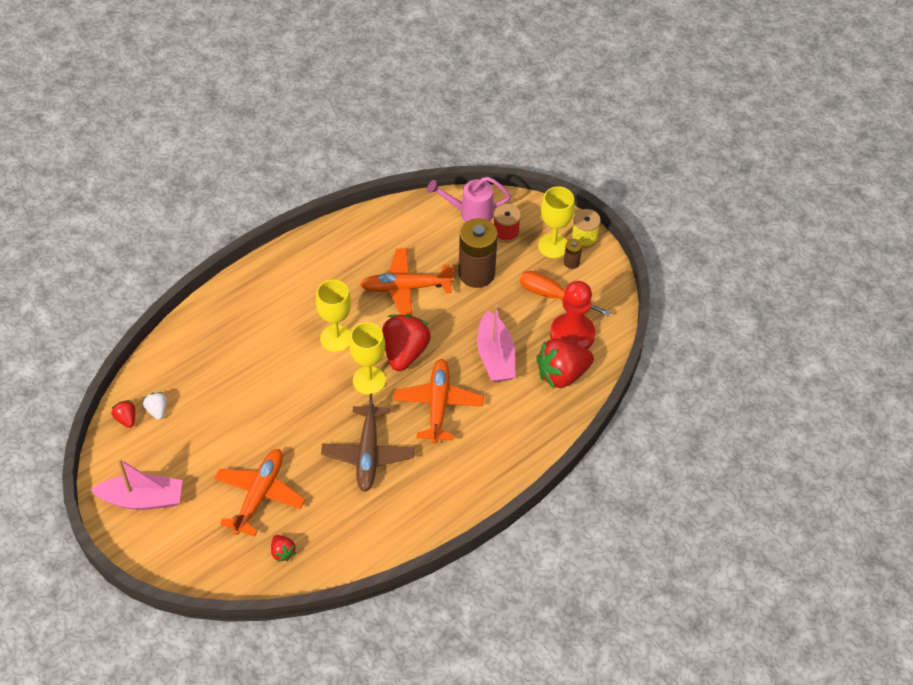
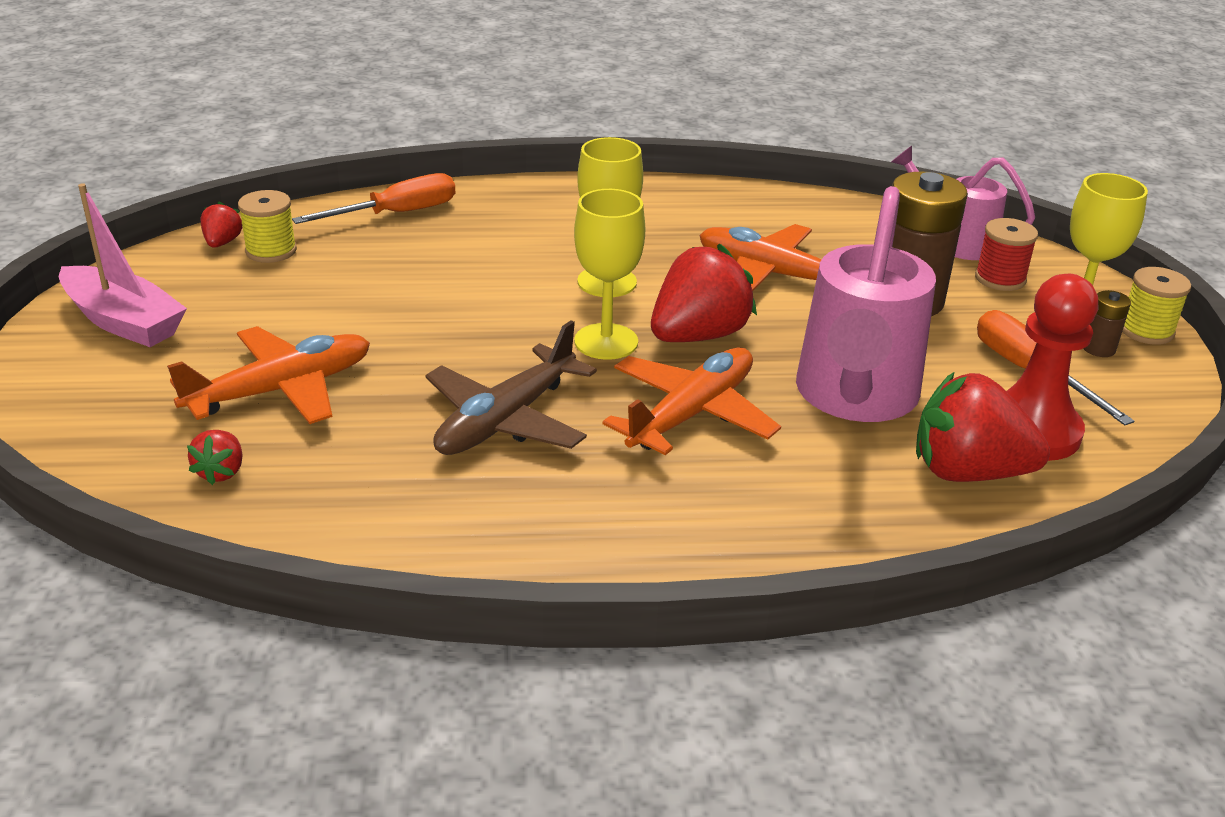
camera: 35 degrees right, 20 degrees down
white strawberry [143,392,167,420] -> yellow spool [238,190,297,263]
pink boat [477,305,516,382] -> pink watering can [796,186,936,422]
none -> orange screwdriver [292,173,455,224]

